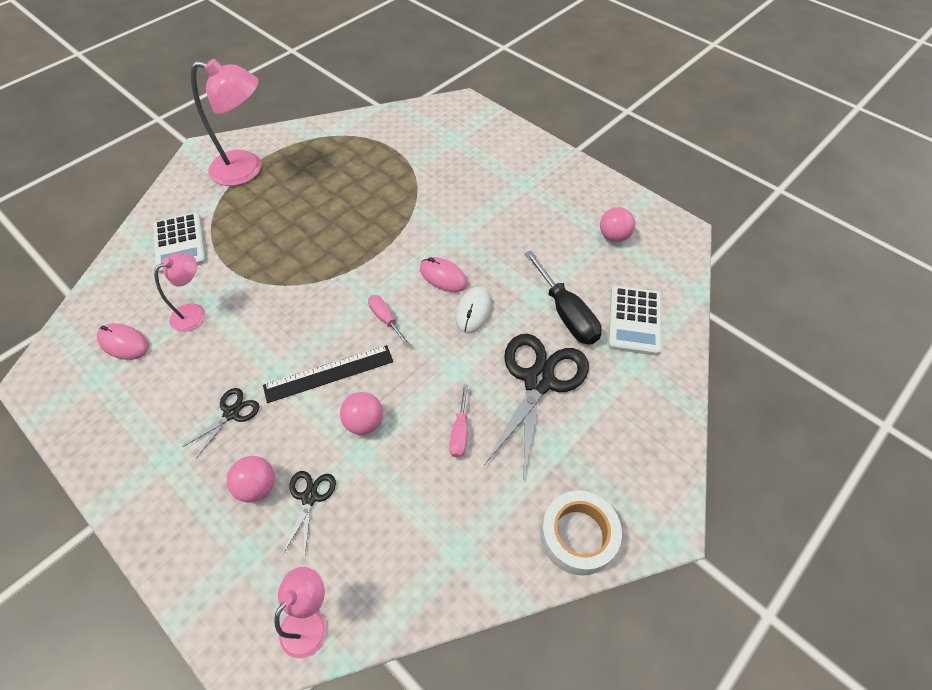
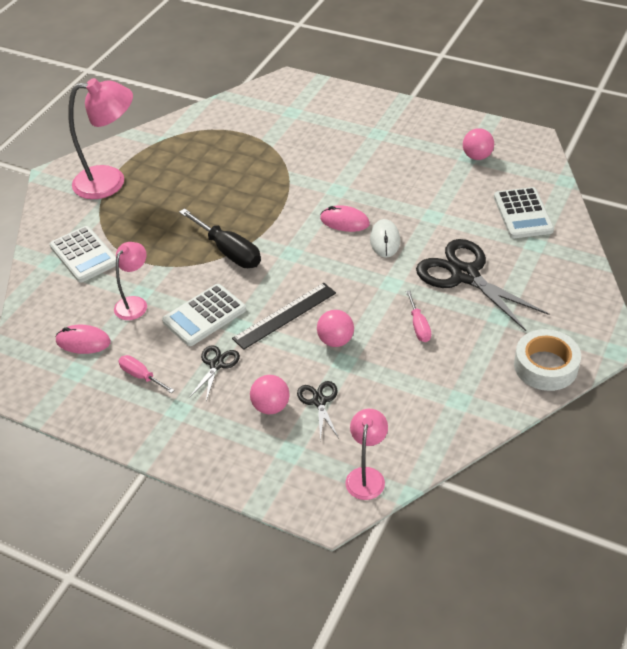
camera: 15 degrees left, 10 degrees down
pink screwdriver [368,295,410,347] -> pink screwdriver moved to [119,355,175,393]
black scissors [484,334,589,478] -> black scissors turned 45 degrees counterclockwise [416,239,549,331]
black screwdriver [525,250,602,345] -> black screwdriver moved to [179,208,261,268]
none -> white calculator [162,284,246,346]

